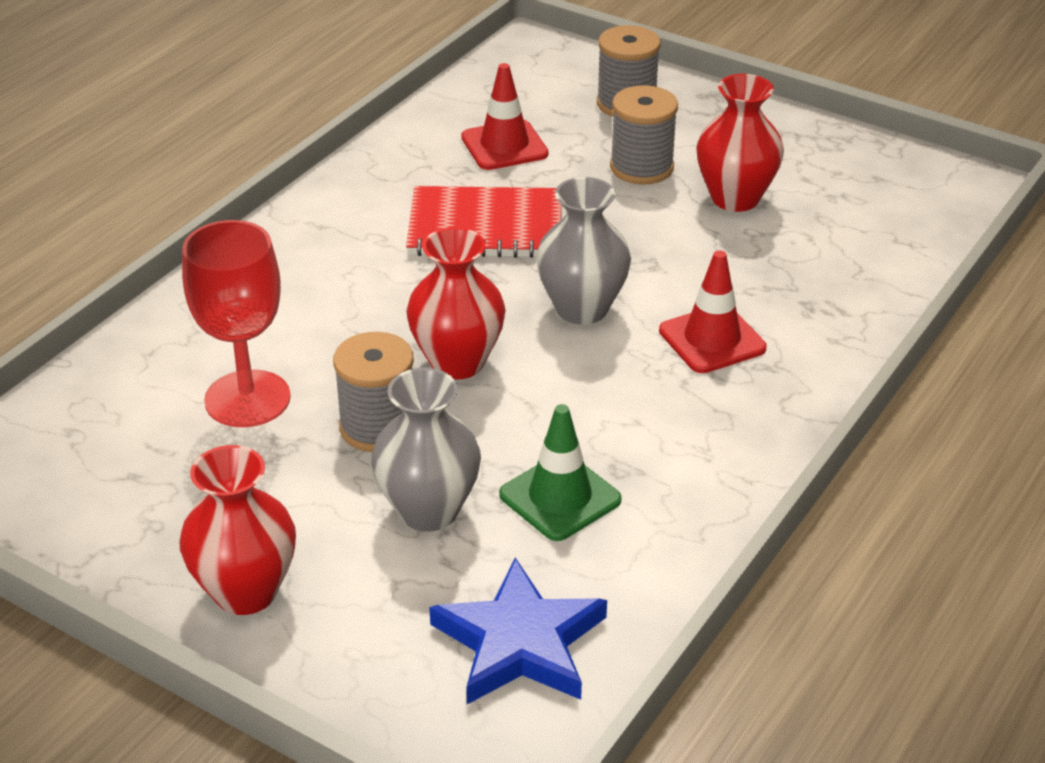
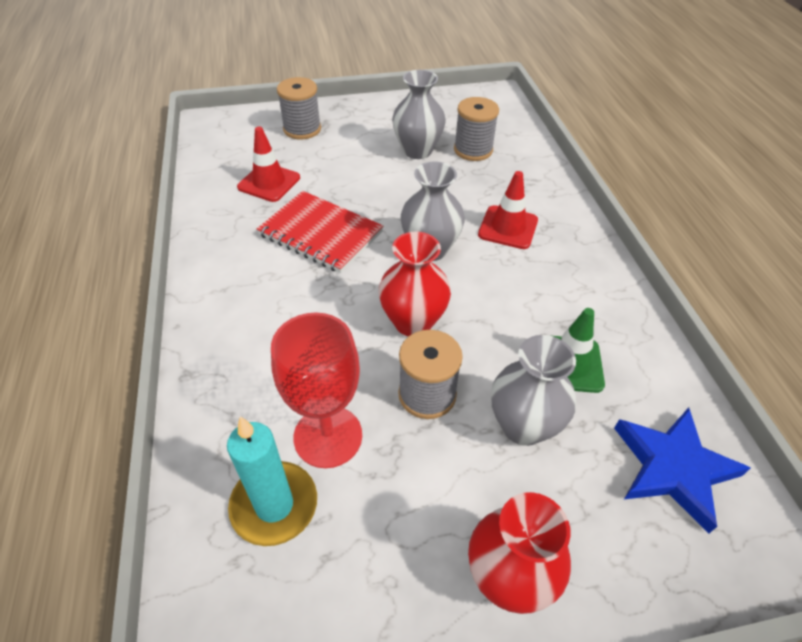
camera: 45 degrees left, 10 degrees up
red notebook [406,186,562,258] -> red notebook turned 75 degrees clockwise [257,191,383,273]
grey spool [610,85,678,185] -> grey spool moved to [454,97,499,161]
red vase [696,74,784,212] -> grey vase [392,70,446,159]
none -> turquoise candle [227,416,317,546]

